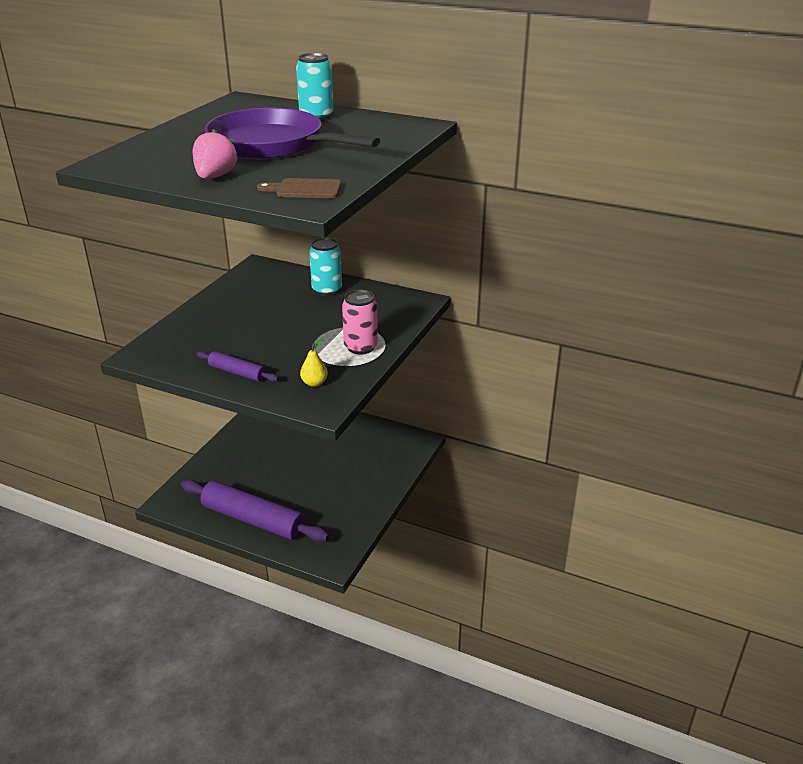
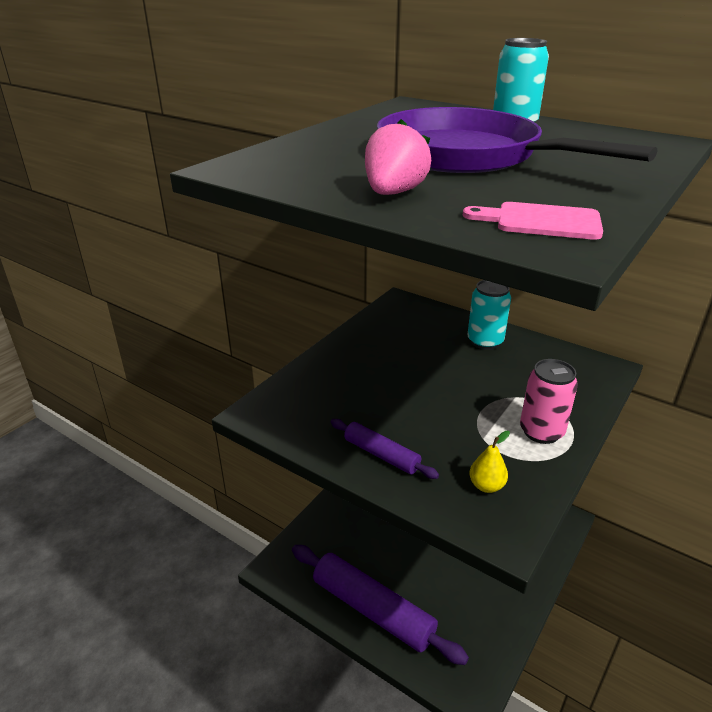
camera: 10 degrees right, 0 degrees up
brown cutting board [257,178,342,198] -> pink cutting board [463,202,603,240]

